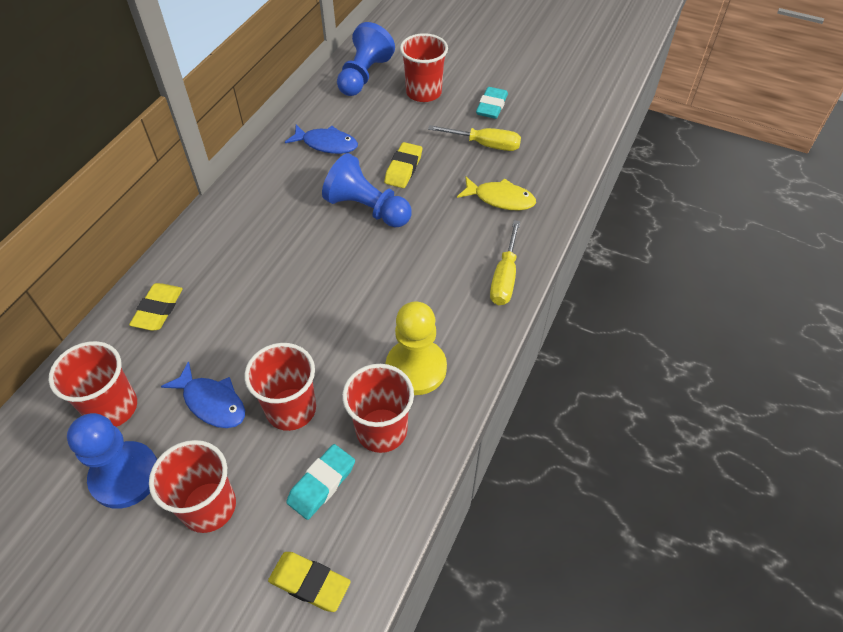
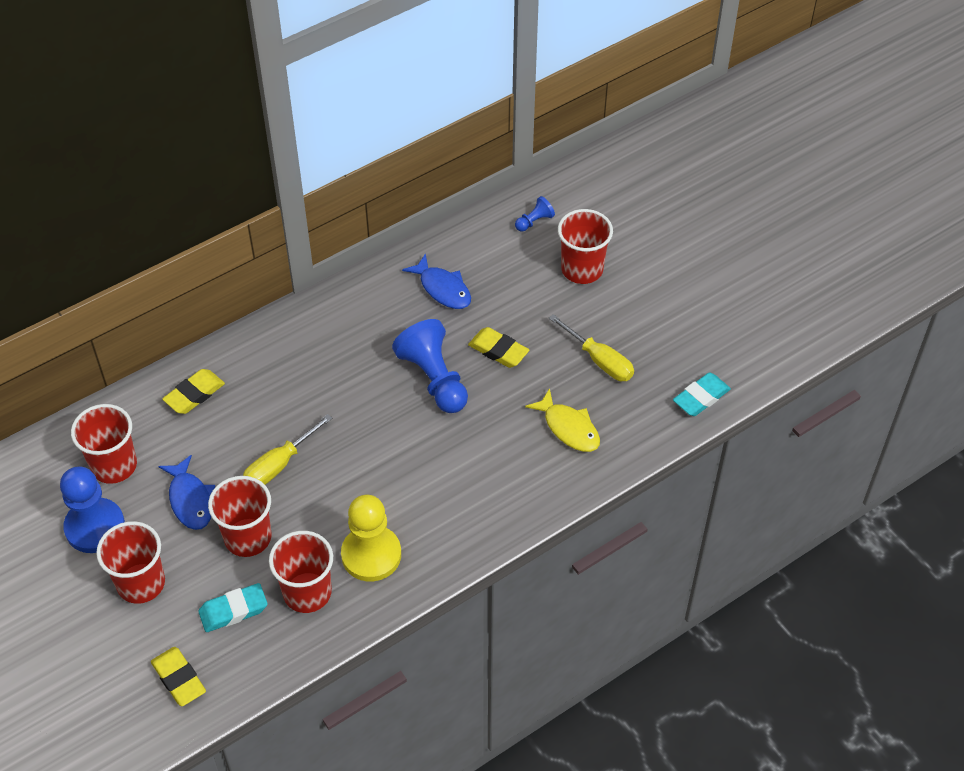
camera: 30 degrees right, 0 degrees up
blue pawn [337,22,395,96] -> blue pawn [515,196,555,232], size x0.47
yellow eraser [384,142,422,188] -> yellow eraser turned 75 degrees clockwise [468,327,529,368]
turquoise eraser [476,87,508,119] -> turquoise eraser moved to [673,373,731,416]
yellow screwdriver [490,220,520,305] -> yellow screwdriver moved to [243,414,332,485]

